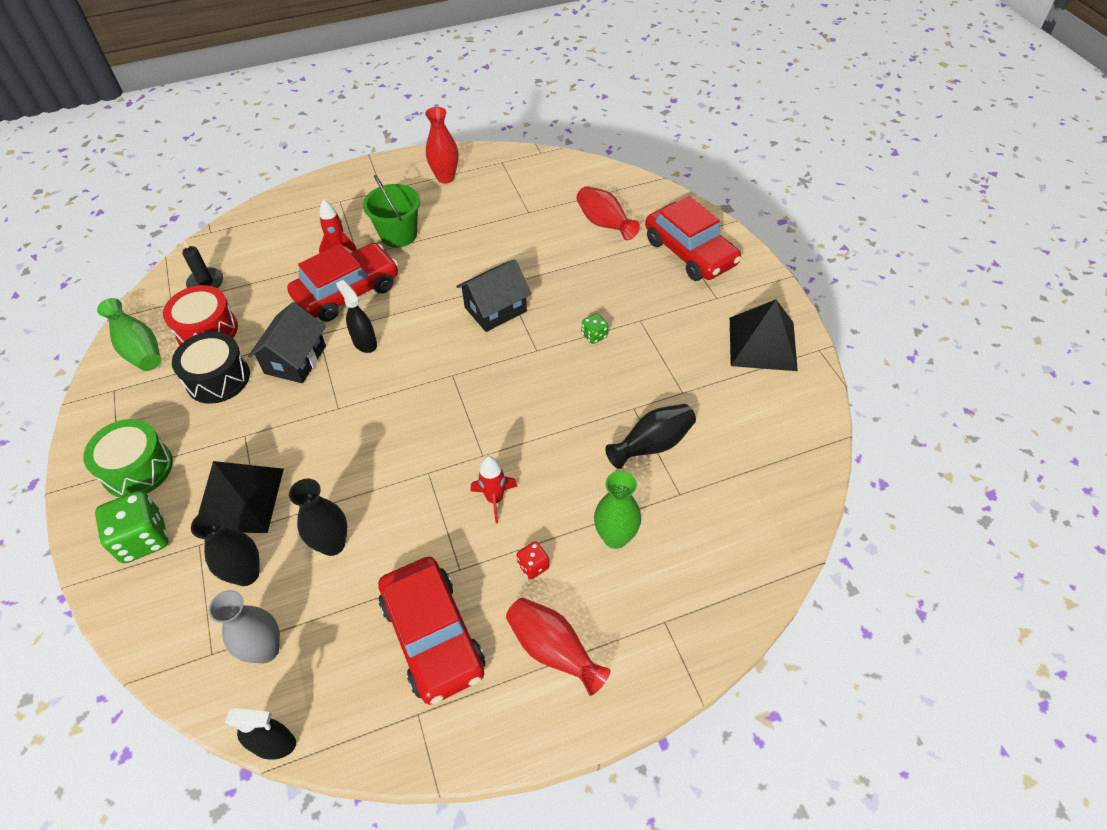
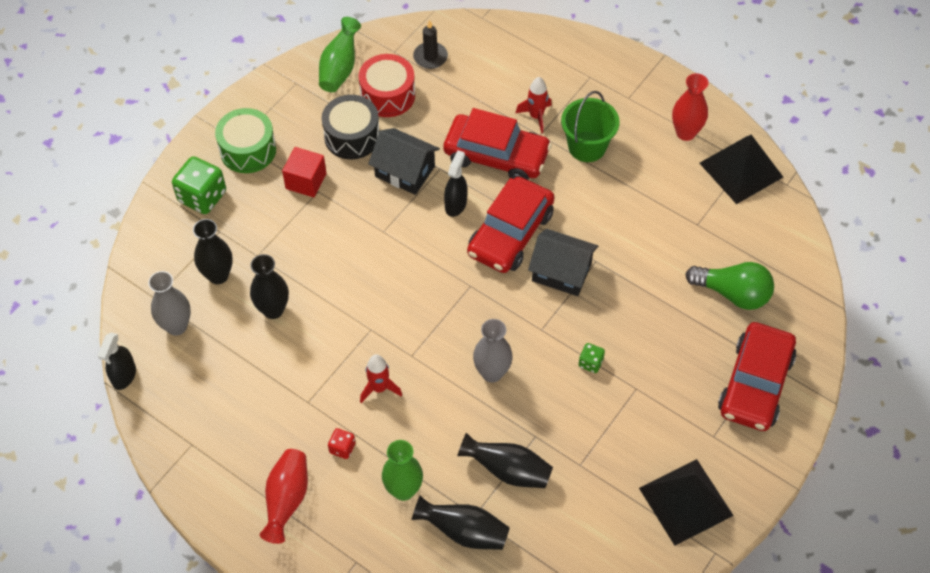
camera: 55 degrees right, 5 degrees up
black pyramid [198,461,284,533] -> black pyramid moved to [699,135,783,204]
black spray bottle [225,708,296,760] -> black spray bottle turned 45 degrees clockwise [97,333,136,390]
black house [248,302,326,383] -> black house turned 45 degrees clockwise [368,128,440,195]
red car [378,557,485,705] -> red car moved to [467,177,555,273]
red vase [576,186,640,240] -> green light bulb [686,262,774,310]
none -> red cube [282,147,327,198]
none -> black vase [412,496,510,550]
none -> grey vase [473,319,513,382]

